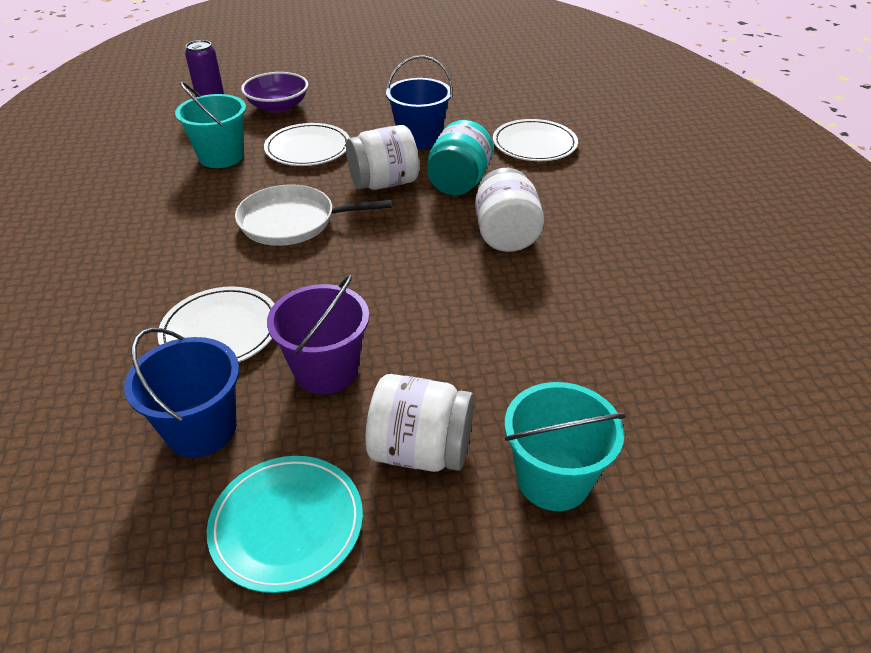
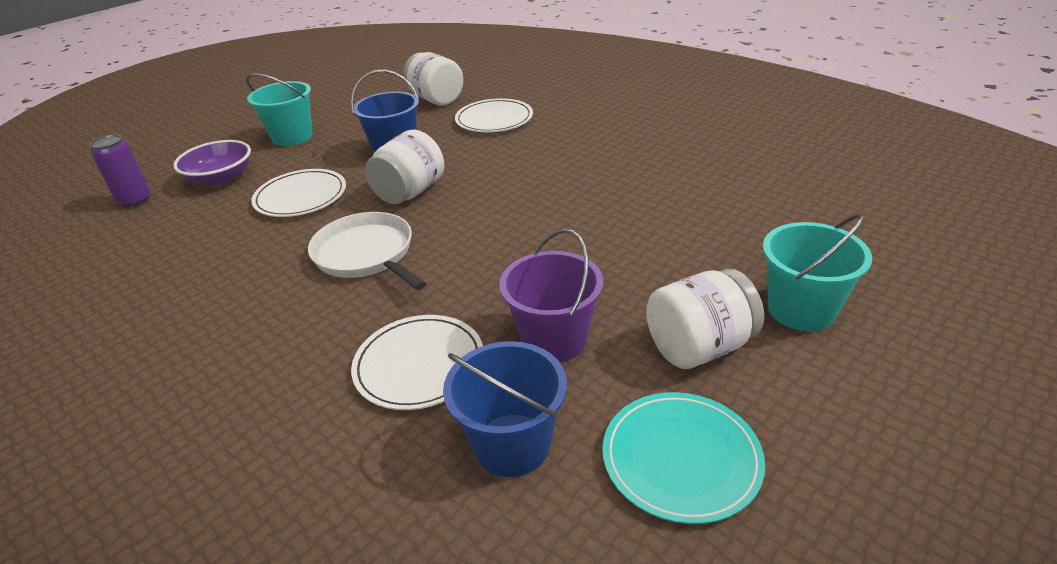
camera: 35 degrees left, 5 degrees down
turquoise bucket [175,82,246,168] -> turquoise bucket moved to [246,73,313,146]
white pan [235,184,392,246] -> white pan turned 90 degrees clockwise [308,212,426,290]
turquoise jar [427,120,493,196] -> none
white jar [475,168,544,252] -> white jar moved to [403,52,463,106]

